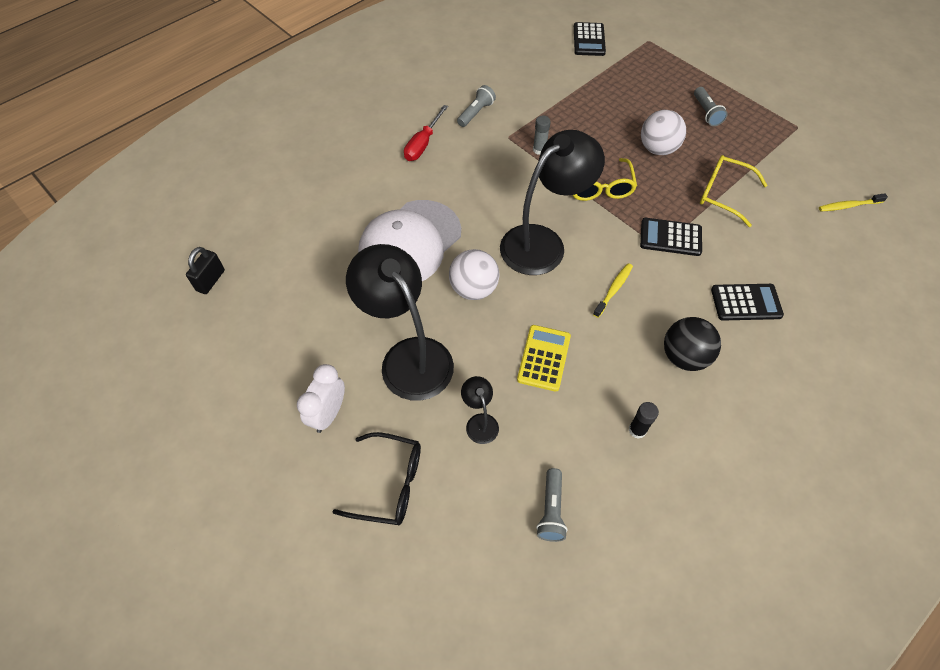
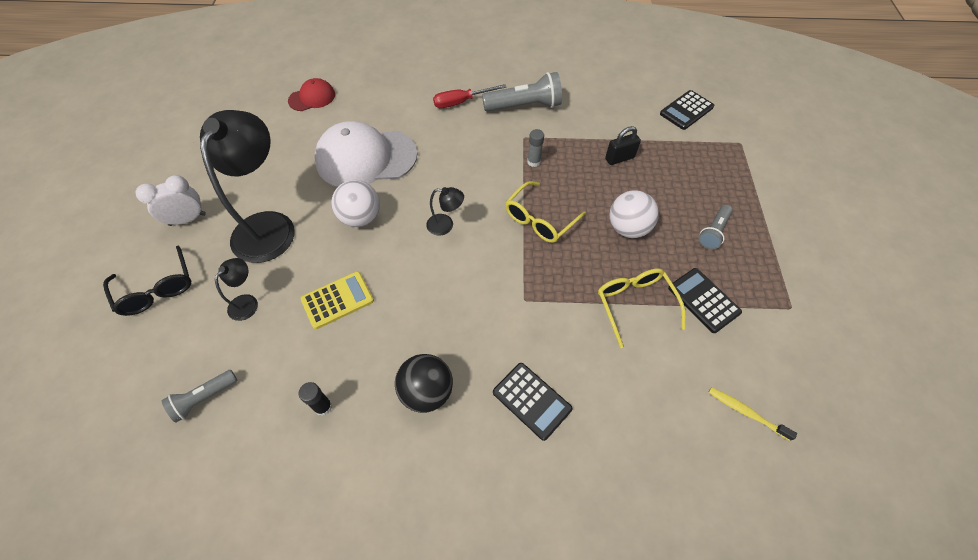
camera: 45 degrees right, 0 degrees up
black padlock [186,247,225,294] -> black padlock moved to [605,126,641,165]
grey flashlight [457,85,496,127] -> grey flashlight [482,72,562,112], size x1.70
black lamp [500,130,605,275] -> black lamp [426,187,464,235], size x0.43
yellow toothbrush [593,263,633,318] -> none
black calculator [640,218,702,256] -> black calculator moved to [668,268,742,333]
none -> red cap [288,78,335,111]

